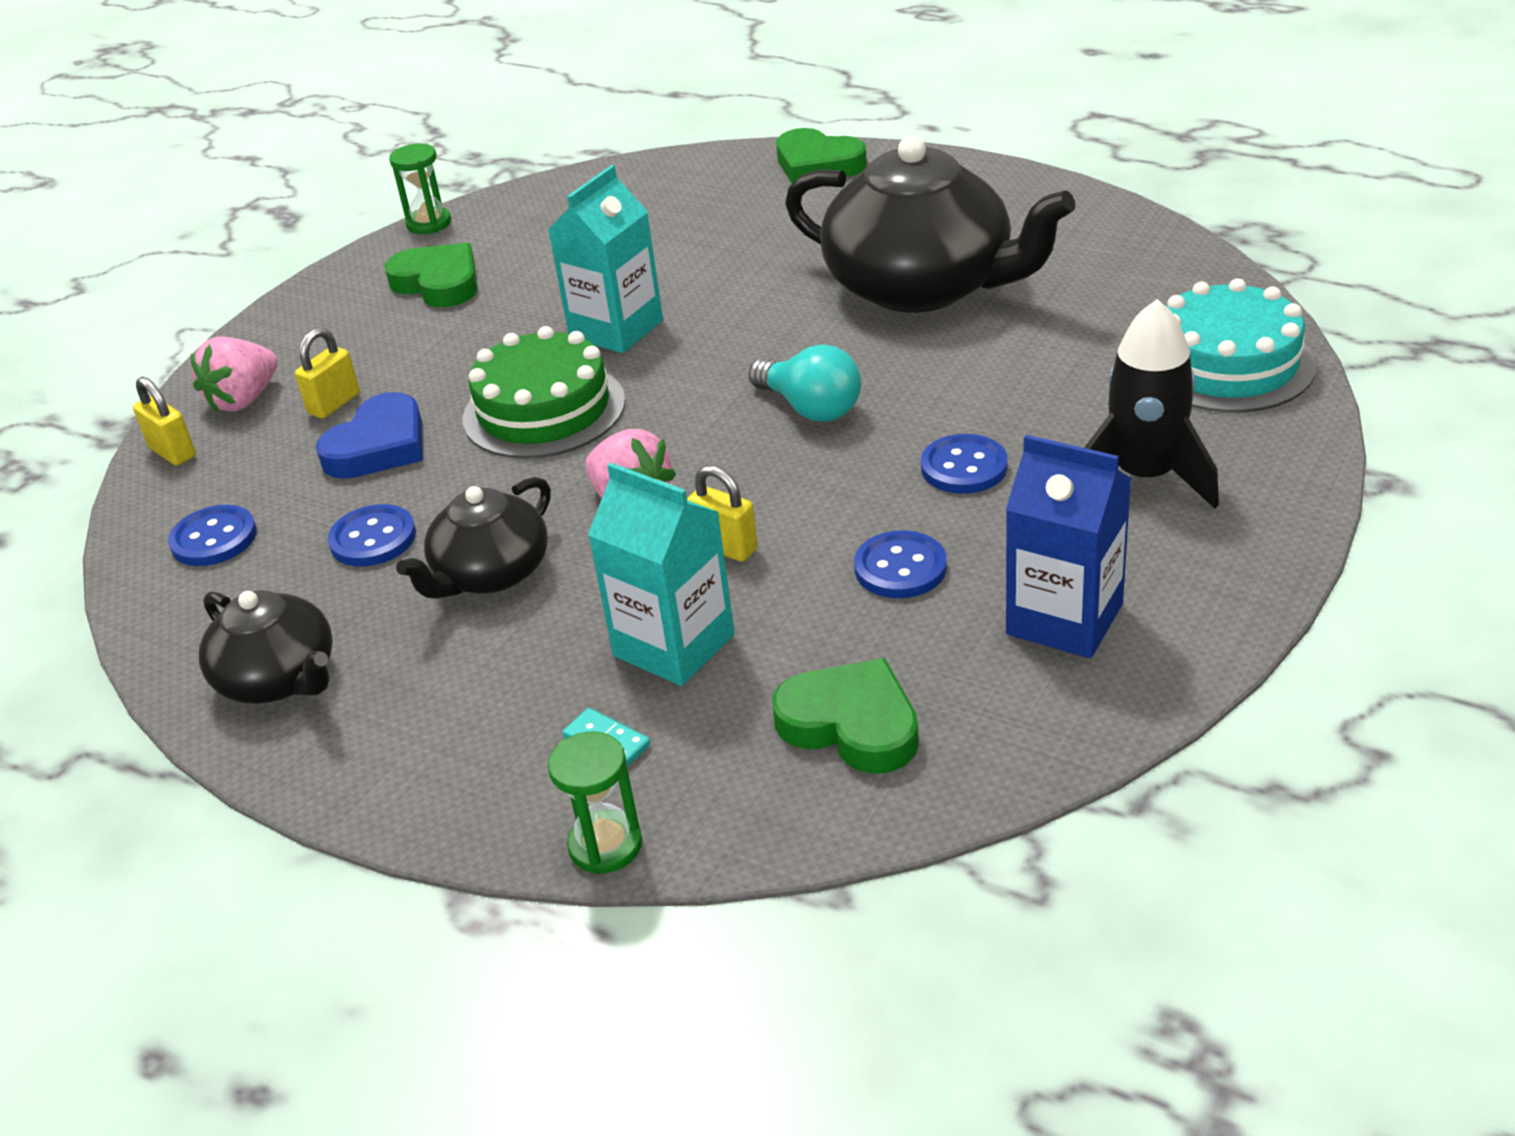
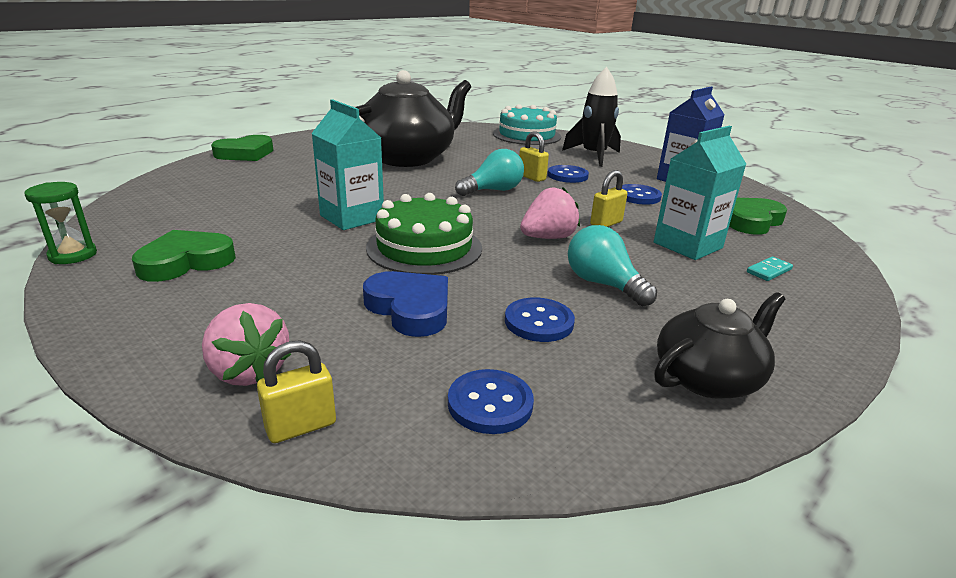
camera: 80 degrees left, 10 degrees down
yellow padlock [295,328,360,419] -> yellow padlock moved to [519,131,549,182]
black teapot [396,477,551,599] -> turquoise light bulb [568,225,657,306]
green hourglass [548,732,642,874] -> none

